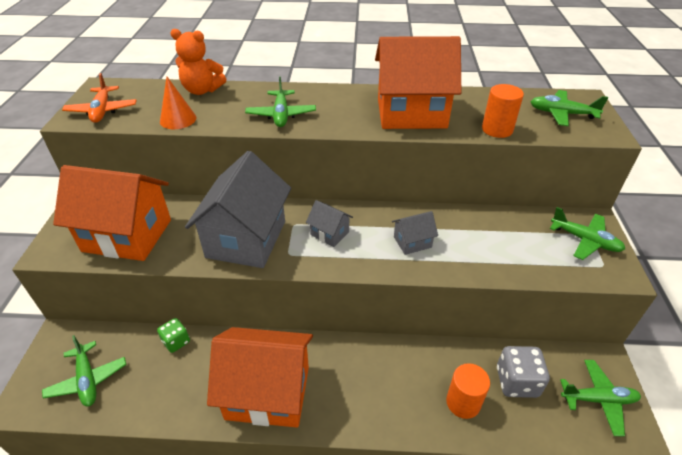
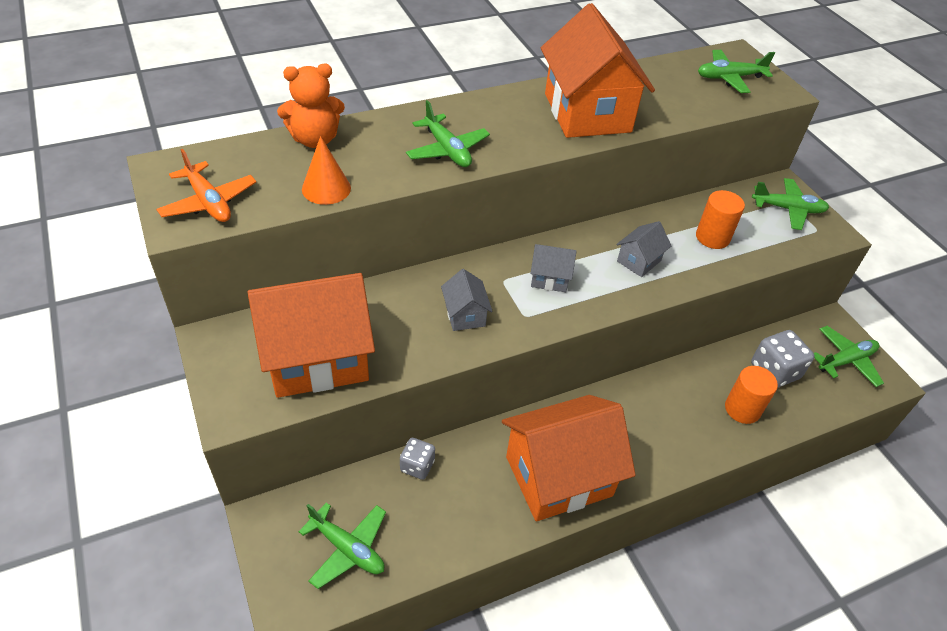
camera: 30 degrees left, 5 degrees up
green dice [157,318,190,353] -> grey dice [400,438,435,480]
grey house [185,151,291,268] -> grey house [441,269,493,331], size x0.44
orange house [375,36,461,129] -> orange house turned 75 degrees counterclockwise [541,3,655,138]
orange cylinder [482,84,524,138] -> orange cylinder moved to [696,190,745,249]

